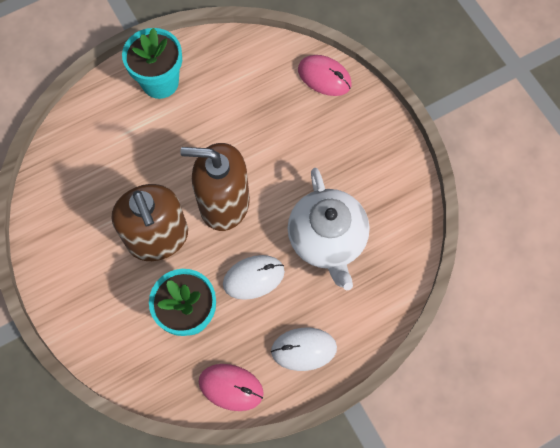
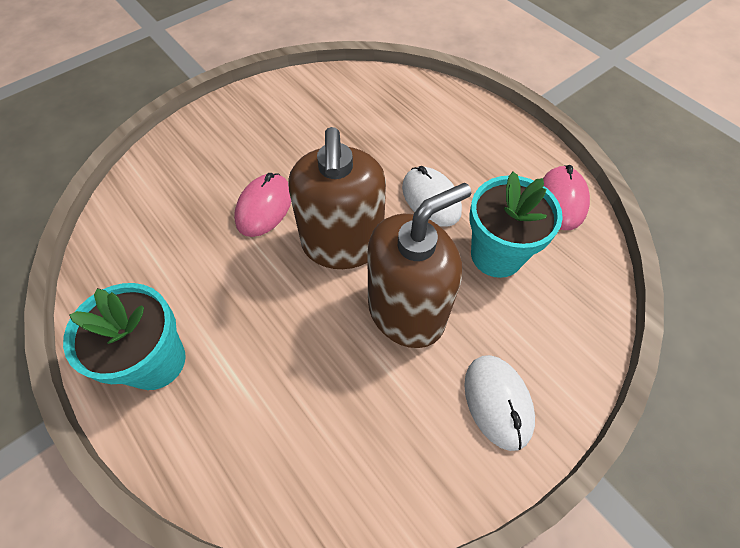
camera: 100 degrees left, 10 degrees down
white mouse [271,328,337,371] -> white mouse moved to [464,355,535,451]
white teapot [288,168,370,290] -> none
pink mouse [298,55,352,96] -> pink mouse moved to [234,173,291,237]

